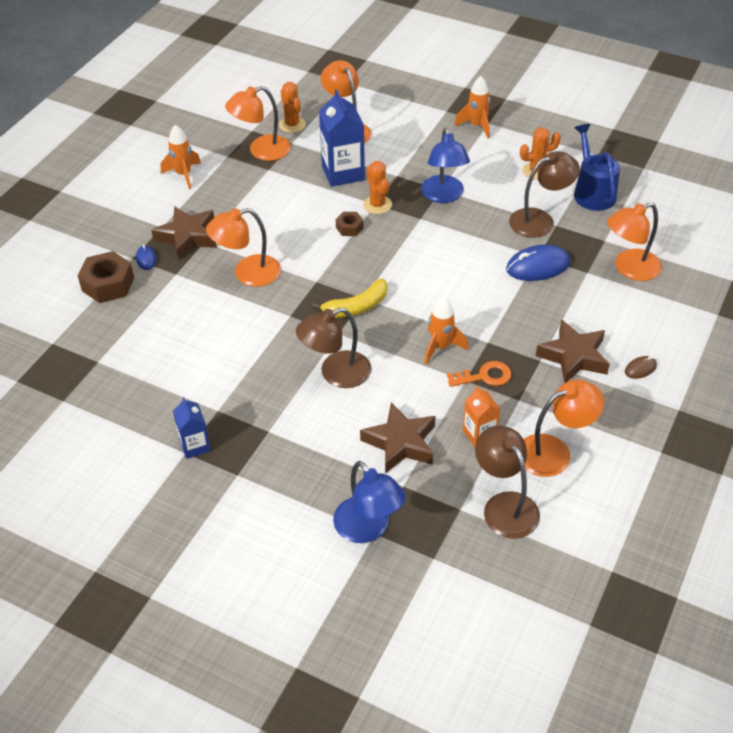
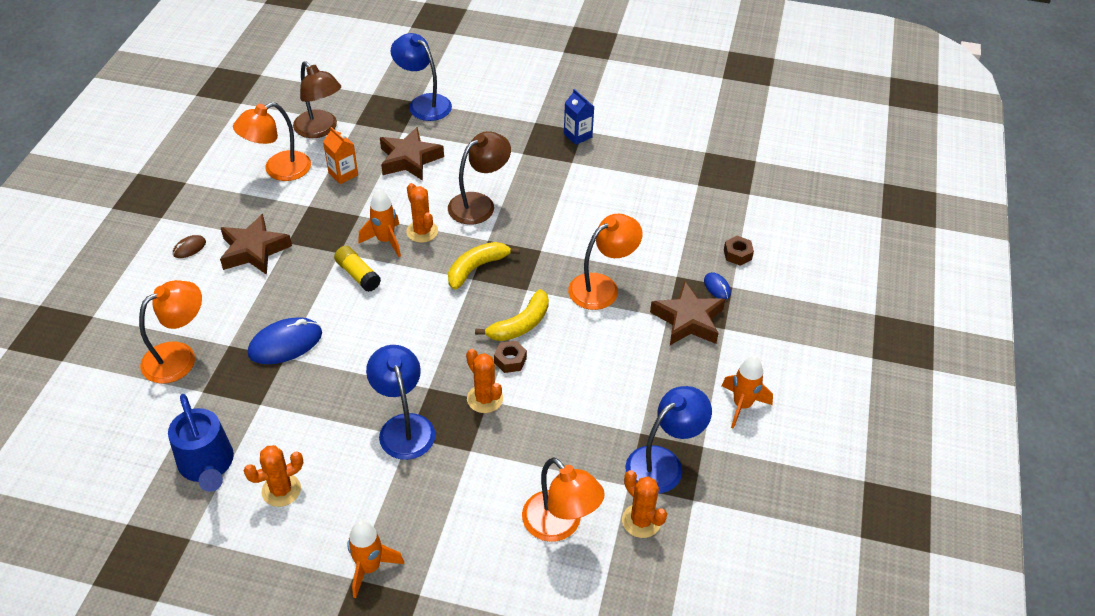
camera: 165 degrees right, 0 degrees up
brown nut [78,251,134,303] -> brown nut [724,236,754,266], size x0.55
orange lamp [225,86,291,161] -> blue lamp [625,386,712,494]
blue carton [319,89,365,187] -> none
orange key [447,361,511,387] -> none
brown lamp [509,151,580,238] -> none
none -> yellow glue stick [334,246,381,292]
none -> orange cactus [406,183,438,243]
none -> yellow banana [475,289,549,341]

